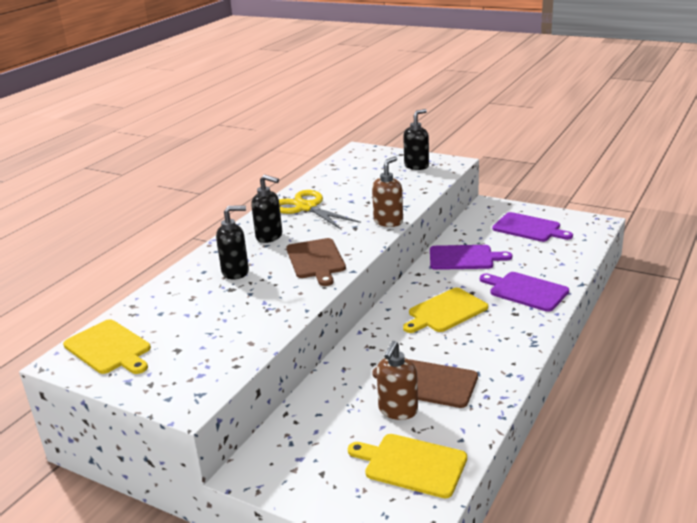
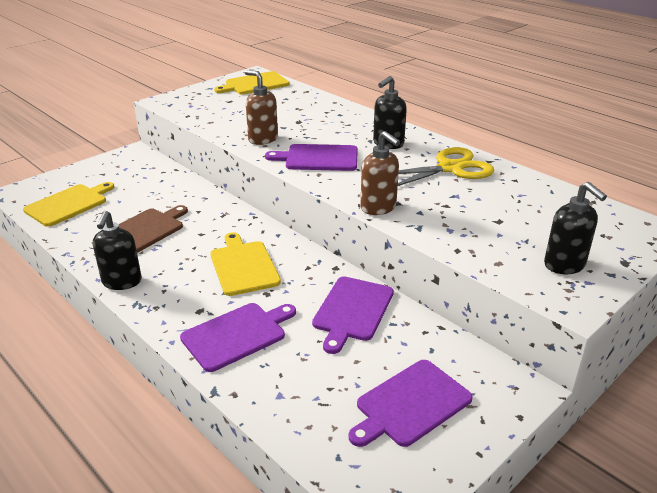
camera: 105 degrees right, 5 degrees up
black soap dispenser [216,205,249,280] -> black soap dispenser moved to [93,211,142,290]
brown cutting board [286,238,346,286] -> purple cutting board [265,144,358,171]
brown soap dispenser [377,341,418,420] -> brown soap dispenser moved to [245,70,278,145]

